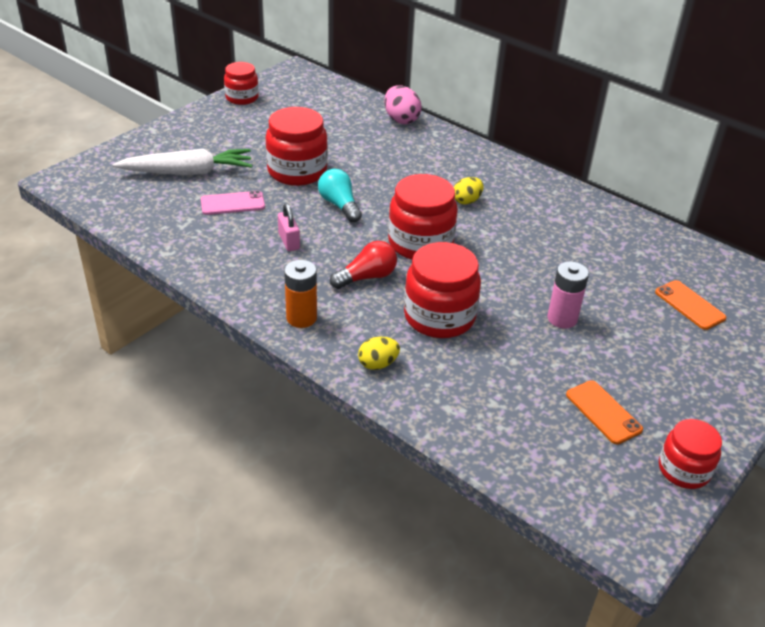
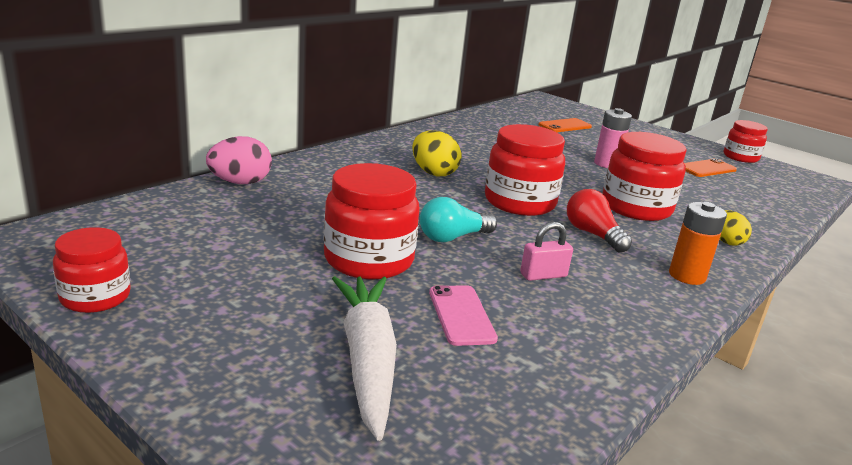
camera: 90 degrees left, 15 degrees down
yellow egg [454,177,484,205] -> yellow egg [412,130,462,177], size x1.51

